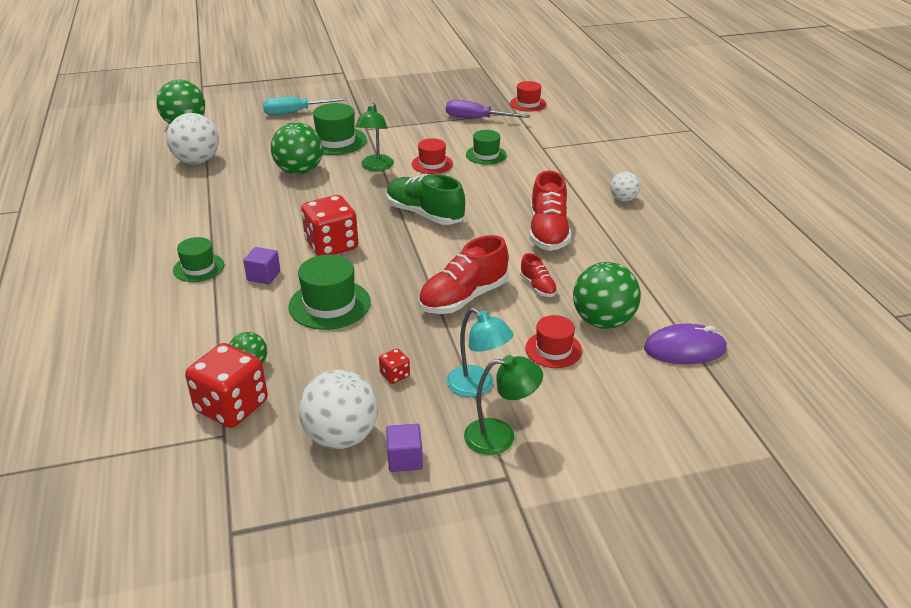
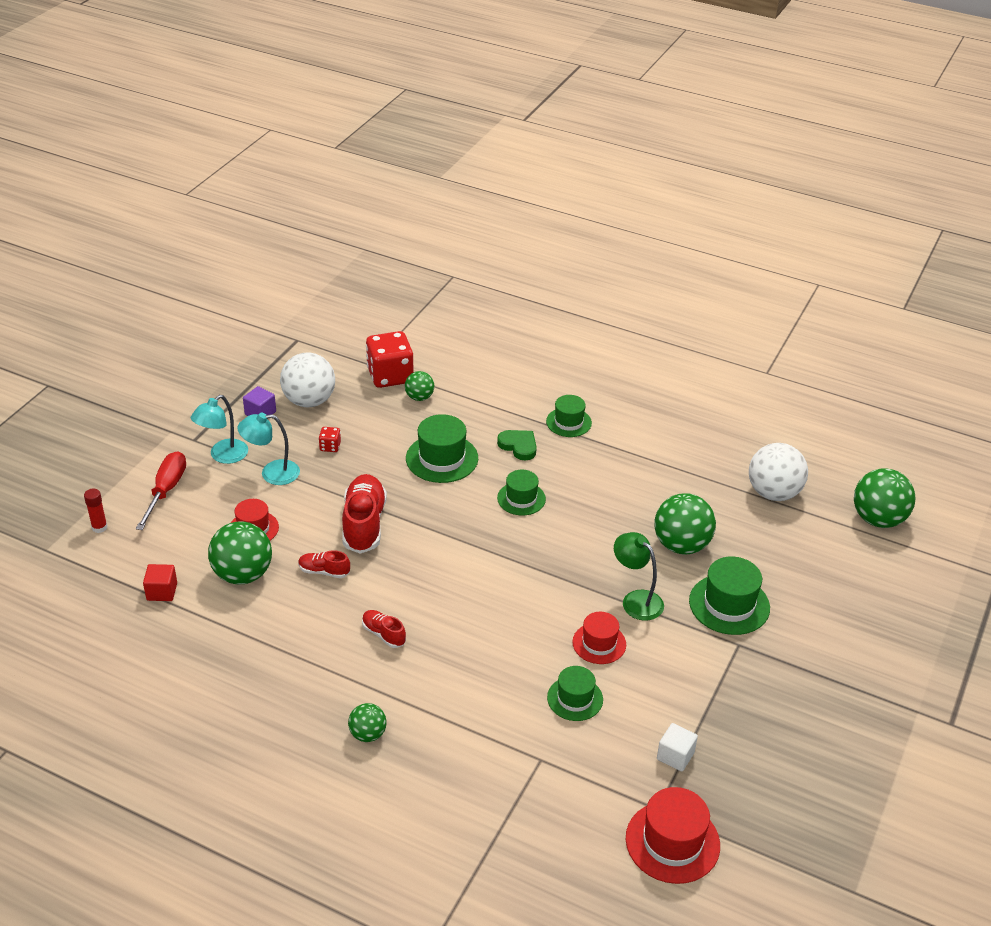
camera: 130 degrees right, 5 degrees up
purple cube [243,247,280,284] -> green heart [497,430,537,461]
turquoise screwdriver [263,97,347,115] -> none
red dice [301,195,358,256] -> green hat [497,470,546,515]
green shoe [386,174,465,225] -> none
purple screwdriver [446,100,530,118] -> white cube [657,723,698,771]
green lamp [464,355,543,455] -> turquoise lamp [191,395,248,464]
red hat [510,81,547,112] -> red hat [626,787,720,884], size x1.54
red shoe [530,170,571,251] -> red shoe [362,610,406,648], size x0.51
white ball [610,172,640,202] -> green ball [348,703,387,742]
purple mouse [644,324,727,364] -> red cube [143,564,177,601]
none -> red glue stick [84,489,107,533]
none -> red screwdriver [136,451,186,530]

